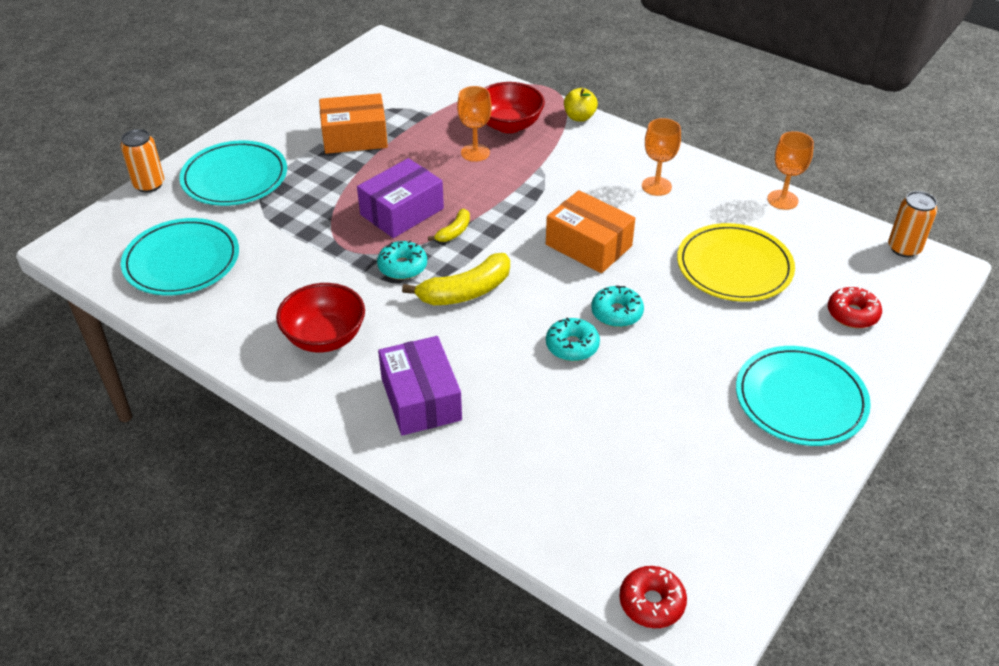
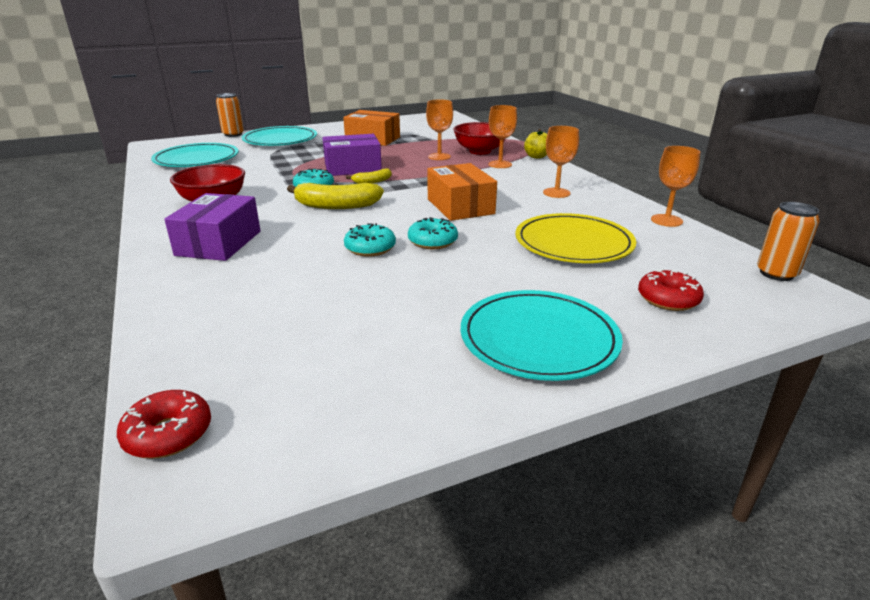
camera: 30 degrees right, 15 degrees down
none -> orange goblet [488,105,517,168]

